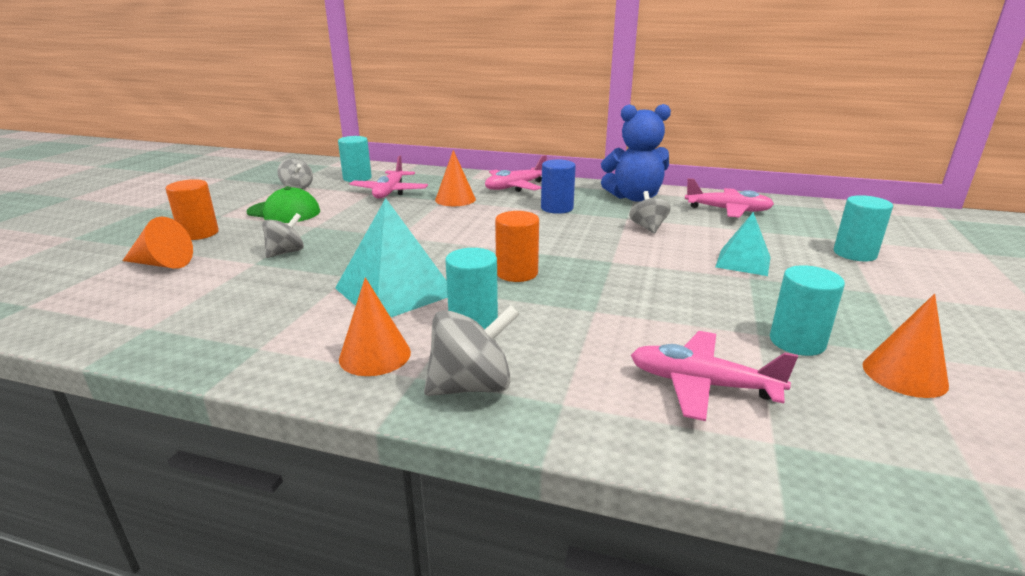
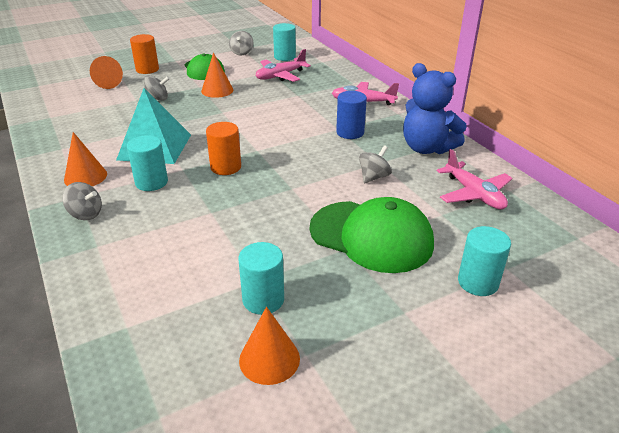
camera: 45 degrees right, 10 degrees up
grey spinning top [424,305,520,396] -> grey spinning top [63,182,102,220], size x0.67
orange cone [435,150,476,206] -> orange cone moved to [201,52,233,98]
pink plane [631,331,798,421] -> none
turquoise pyramid [715,212,771,276] -> green cap [310,197,434,273]

